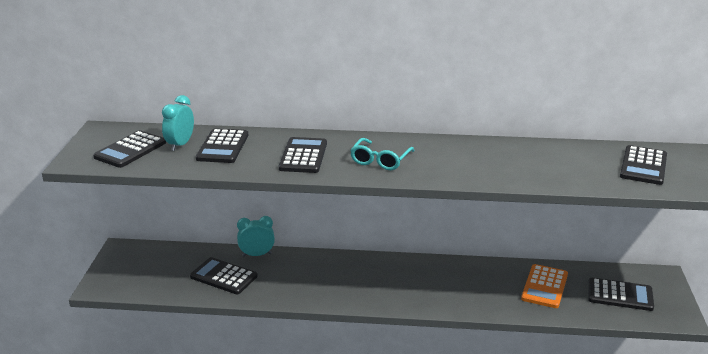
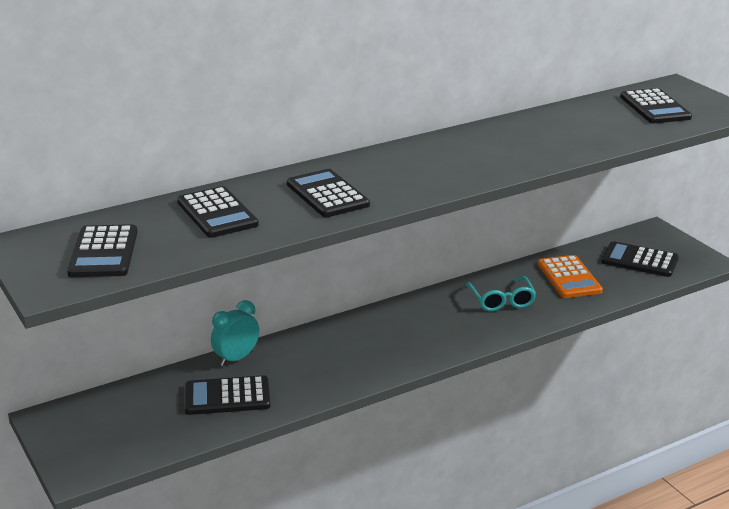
camera: 35 degrees left, 0 degrees up
turquoise clock [162,95,194,151] -> none
turquoise glasses [350,138,415,170] -> turquoise glasses moved to [466,276,536,311]
black calculator [588,278,654,311] -> black calculator turned 135 degrees counterclockwise [602,241,679,277]

